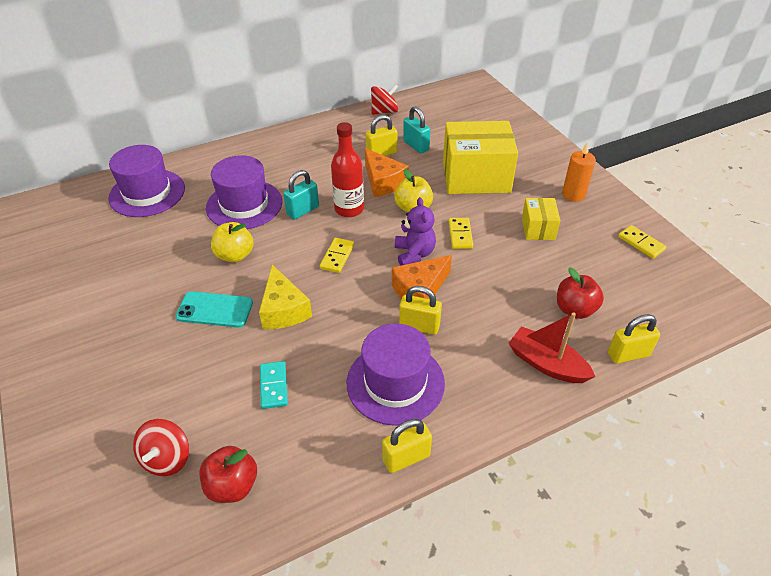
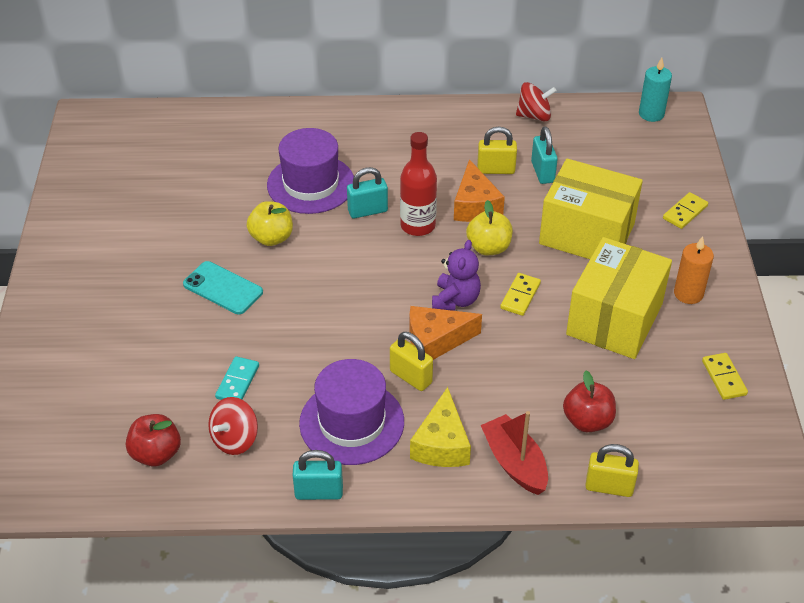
camera: 25 degrees right, 0 degrees up
purple hat [108,145,185,217] -> none
red spinning top [133,419,189,476] -> red spinning top moved to [208,397,258,455]
yellow cheese [259,265,312,329] -> yellow cheese moved to [410,387,471,467]
yellow domino [320,238,354,273] -> yellow domino moved to [663,192,708,229]
yellow padlock [382,419,432,473] -> turquoise padlock [292,450,343,500]
yellow box [522,198,560,240] -> yellow box [566,237,672,359], size x2.01
none -> turquoise candle [639,58,672,122]

